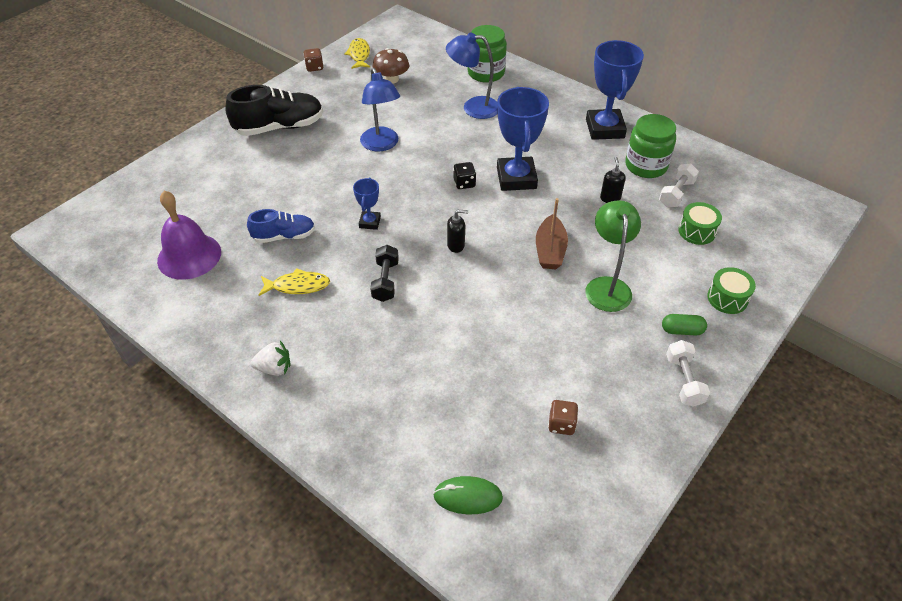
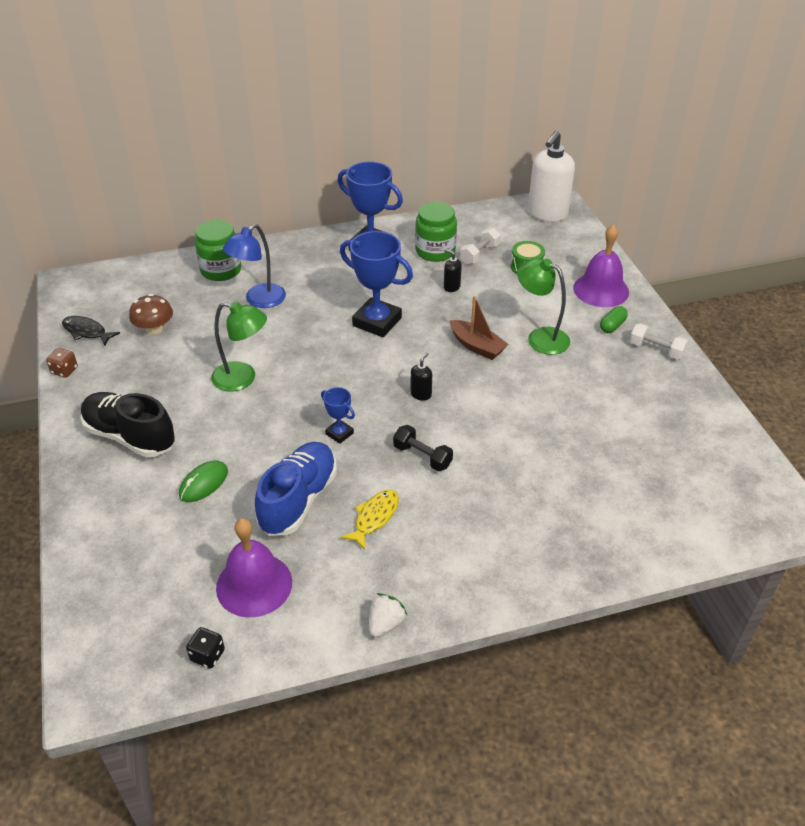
camera: 55 degrees left, 5 degrees down
black shoe [225,85,323,136] -> black shoe turned 75 degrees counterclockwise [80,392,176,457]
blue shoe [247,209,315,243] -> blue shoe [255,442,337,536], size x1.65
white strawberry [251,341,290,376] -> white strawberry moved to [369,593,407,637]
yellow fish [344,38,370,69] -> black fish [62,316,120,346]
blue lamp [360,68,400,151] -> green lamp [211,301,267,392]
green mouse [433,476,503,514] -> green mouse moved to [179,460,228,502]
black dice [453,162,476,189] -> black dice moved to [186,627,225,669]
brown dice [548,400,578,435] -> none
white dumbbell [659,164,699,207] -> white dumbbell turned 60 degrees clockwise [460,228,501,264]
green drum [707,267,756,314] -> purple bell [573,224,629,307]
none -> white soap dispenser [528,131,575,222]

